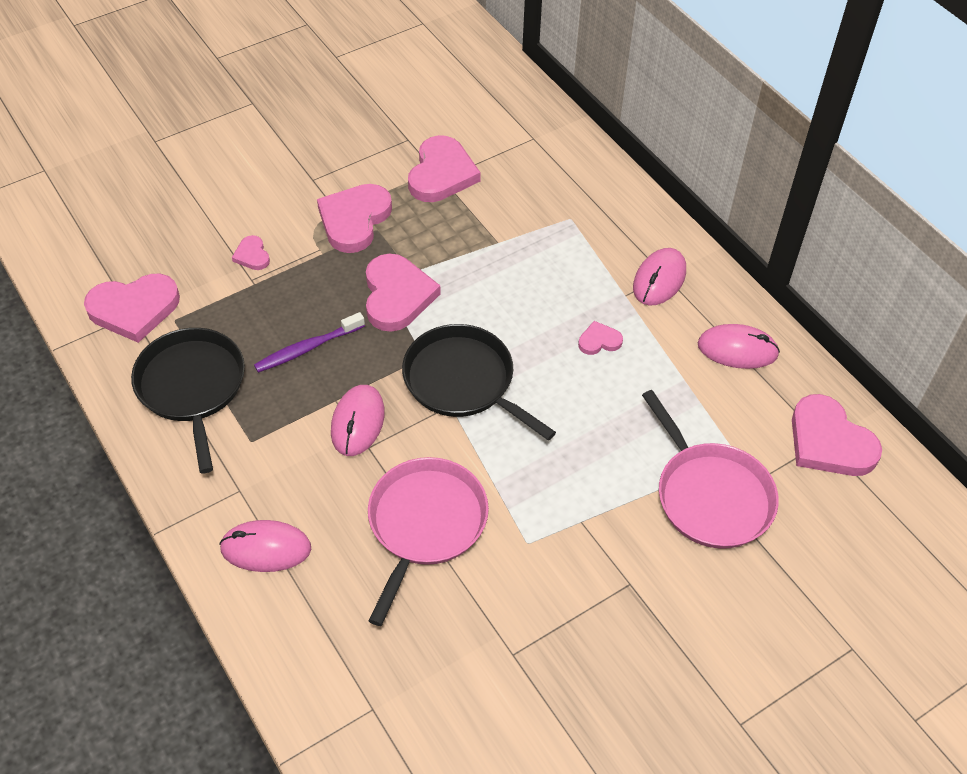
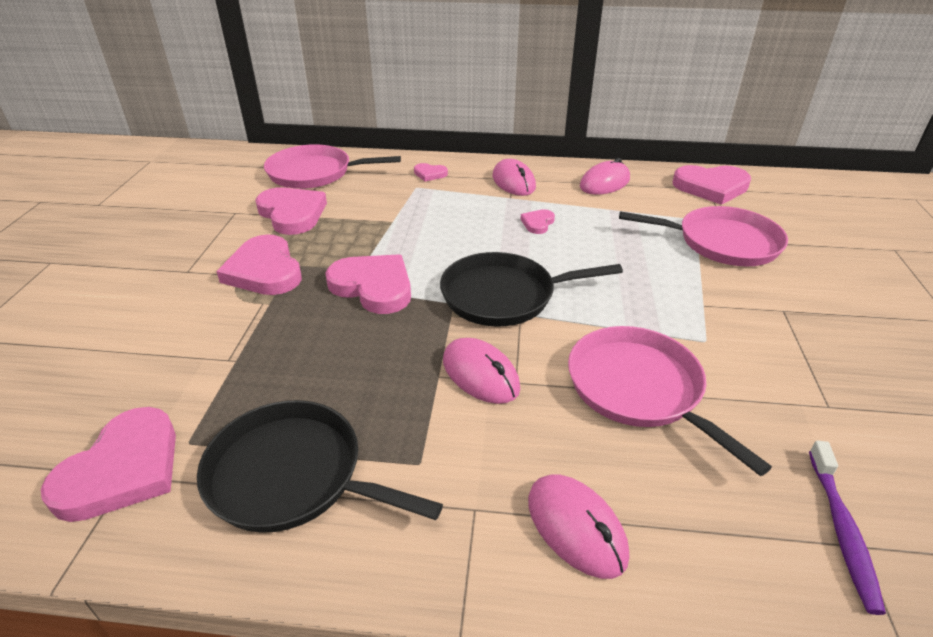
camera: 50 degrees left, 15 degrees down
pink mouse [219,520,311,572] -> pink mouse turned 75 degrees counterclockwise [528,474,629,579]
pink heart [232,235,270,270] -> pink heart moved to [414,163,448,182]
purple toothbrush [254,312,365,373] -> purple toothbrush moved to [809,441,886,615]
none -> pink pan [264,144,401,189]

